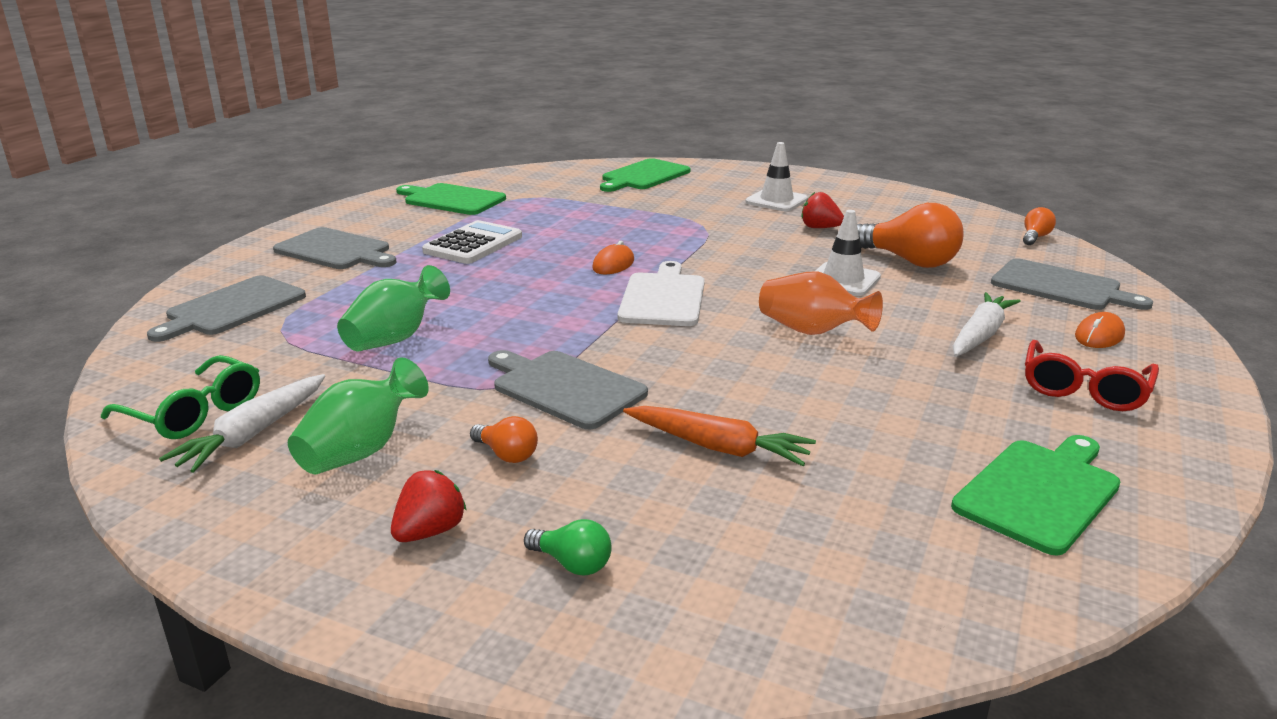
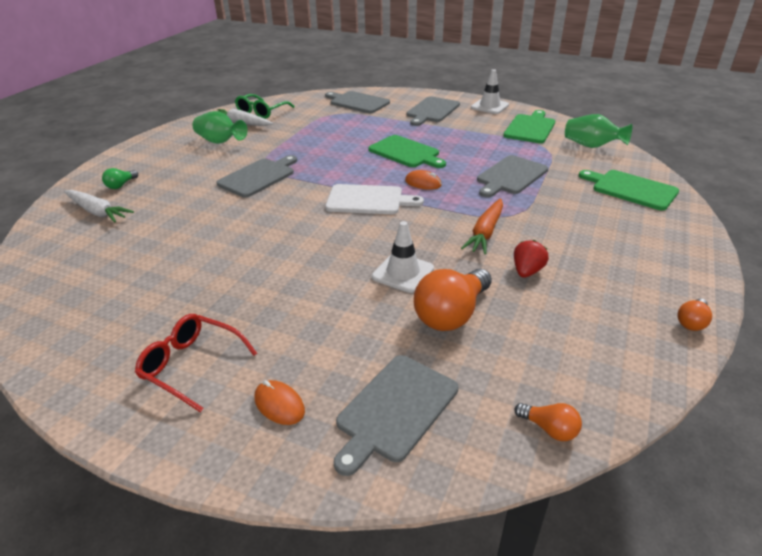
camera: 90 degrees right, 10 degrees up
green vase [337,265,450,352] -> green vase moved to [565,114,632,148]
red strawberry [391,470,467,542] -> none
white calculator [422,220,522,264] -> none
orange light bulb [470,416,538,463] -> orange light bulb moved to [677,298,712,331]
orange carrot [623,406,816,466] -> orange carrot moved to [461,198,503,254]
white traffic cone [745,142,808,211] -> white traffic cone moved to [471,69,509,114]
orange vase [759,272,883,335] -> none
green cutting board [951,435,1121,555] -> green cutting board moved to [368,135,446,168]
white carrot [953,292,1021,357] -> white carrot moved to [64,190,134,222]
none -> grey cutting board [477,155,548,197]

